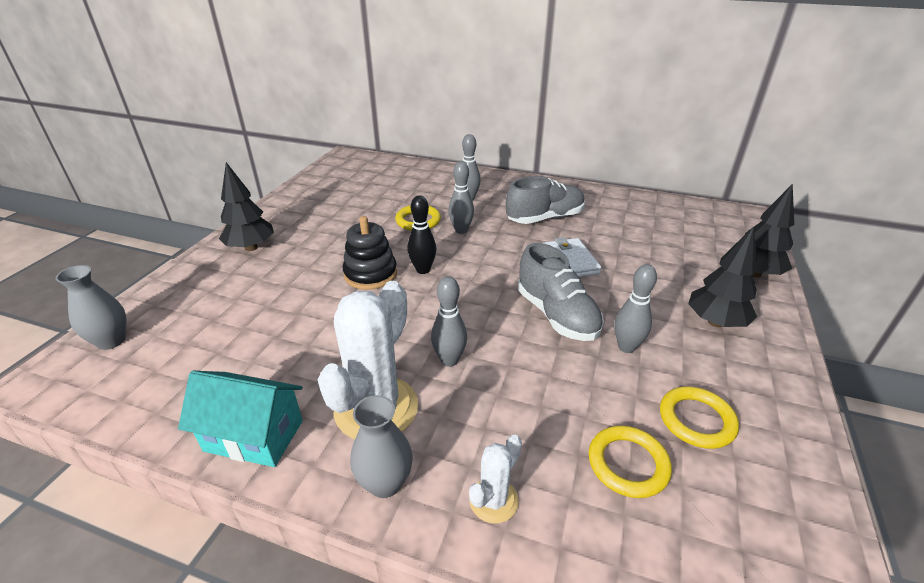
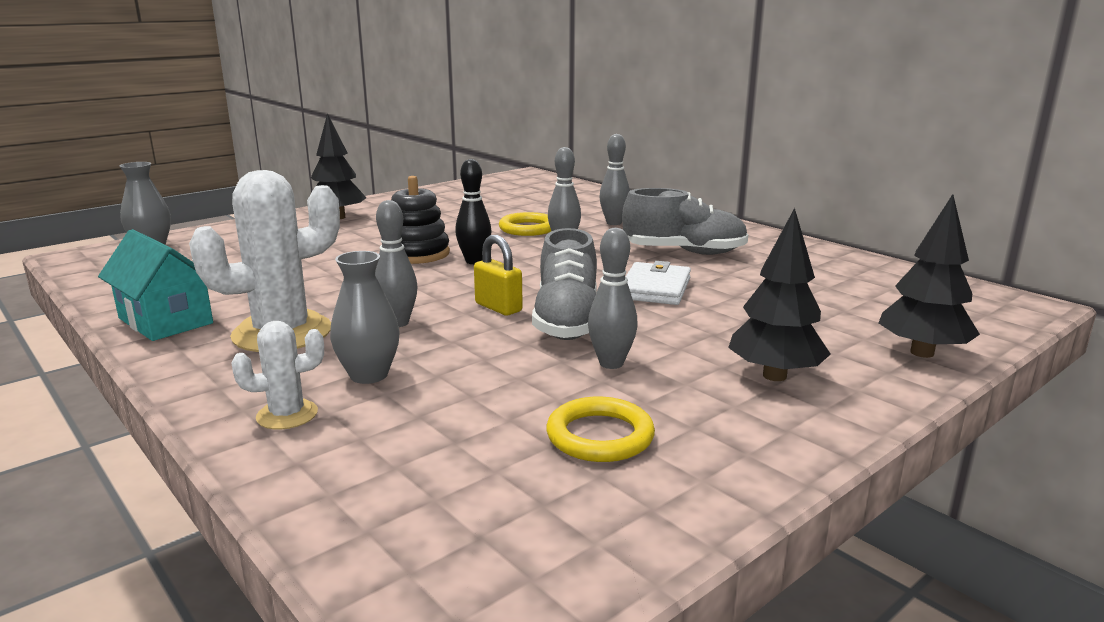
camera: 30 degrees right, 15 degrees down
grey vase [350,395,412,498] -> grey vase moved to [330,251,400,384]
yellow ring [589,425,672,498] -> none
none -> yellow padlock [474,235,523,315]

